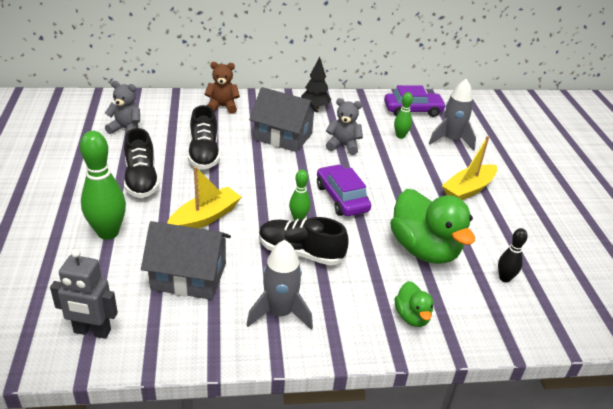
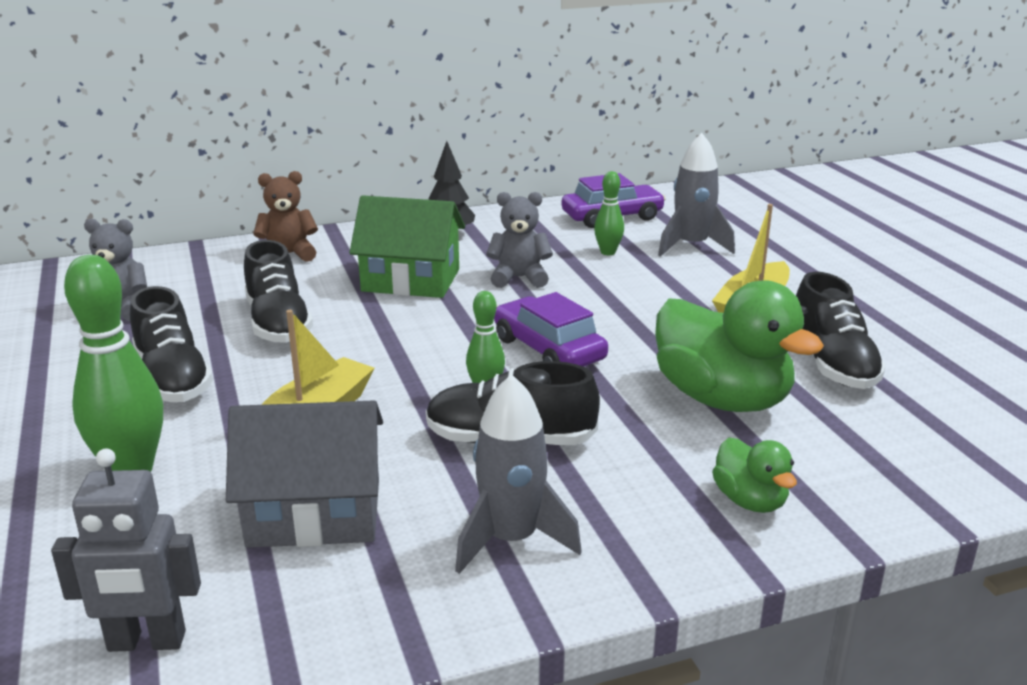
camera: 10 degrees left, 10 degrees down
grey house [249,87,319,152] -> green house [349,195,465,298]
black bowling pin [498,228,528,283] -> none
none -> black shoe [796,272,886,389]

